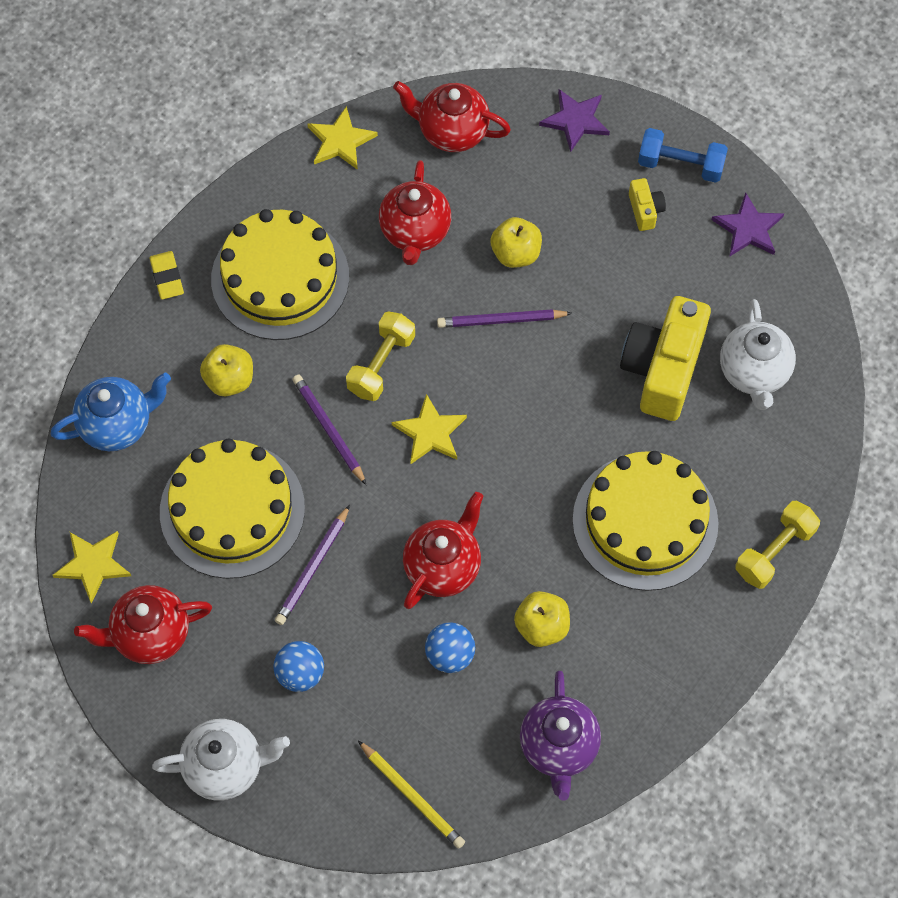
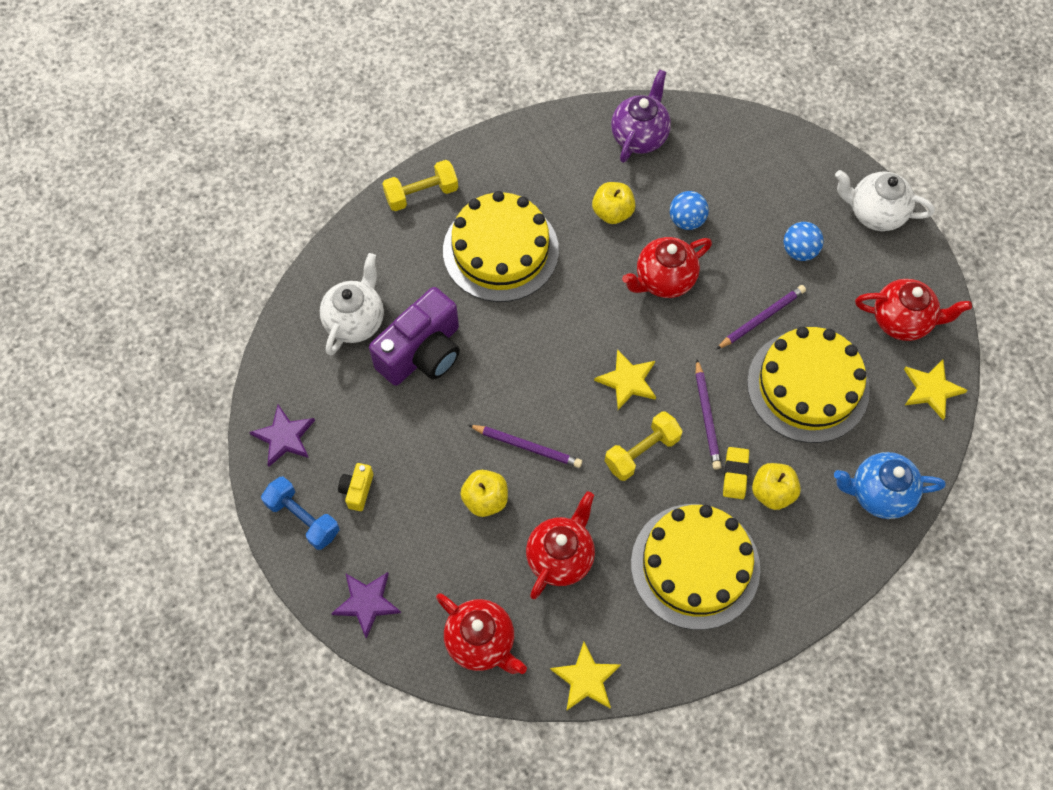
camera: 155 degrees left, 0 degrees up
yellow eraser [149,251,184,299] -> yellow eraser moved to [723,447,749,499]
yellow pencil [358,741,465,849] -> none
yellow camera [620,296,711,421] -> purple camera [369,287,460,386]

